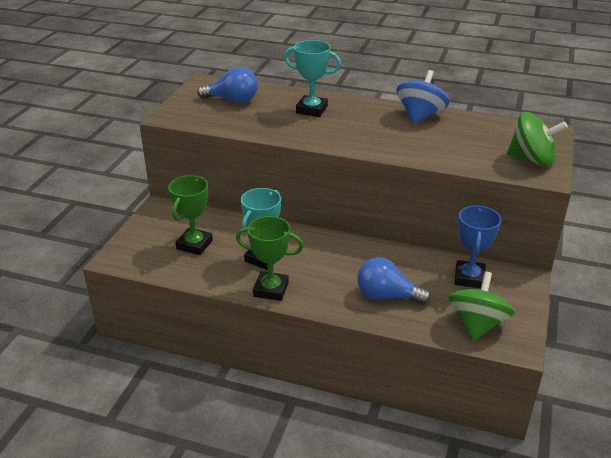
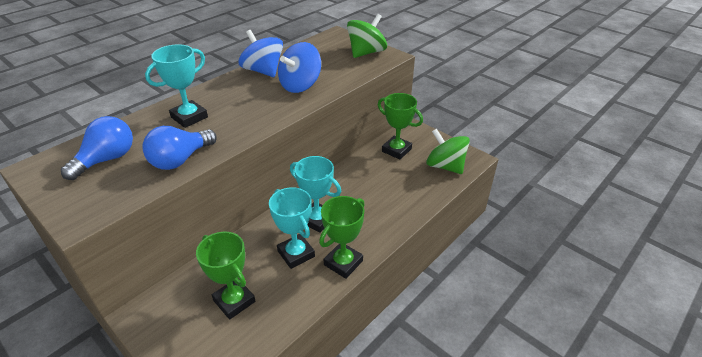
camera: 65 degrees left, 5 degrees up
blue light bulb [357,257,431,305] -> blue light bulb moved to [142,126,217,170]
blue trophy [455,205,502,288] -> green trophy [378,93,423,159]
none -> blue spinning top [278,42,321,93]
none -> turquoise trophy [290,156,341,233]

